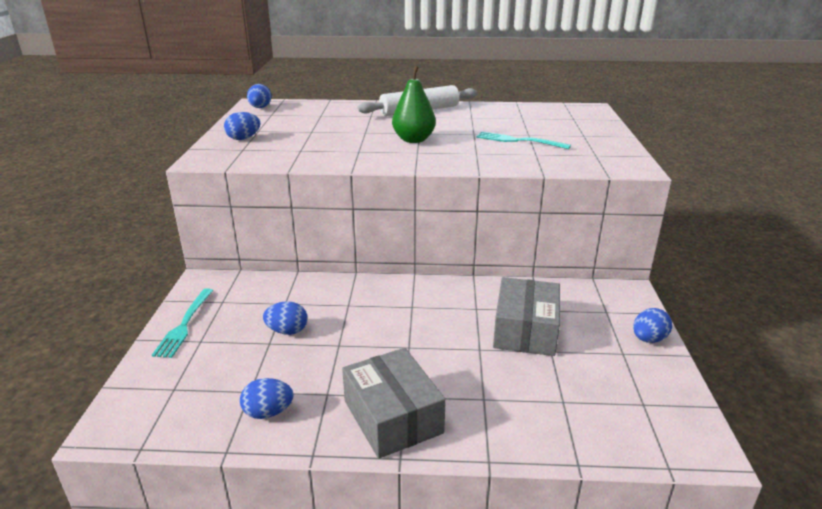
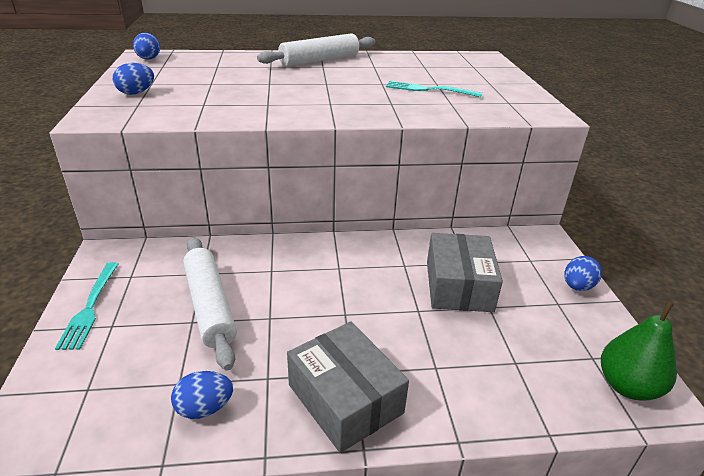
camera: 10 degrees left, 5 degrees up
blue egg [263,301,308,335] -> white rolling pin [183,237,237,371]
green pear [392,66,436,143] -> green pear moved to [601,301,677,401]

